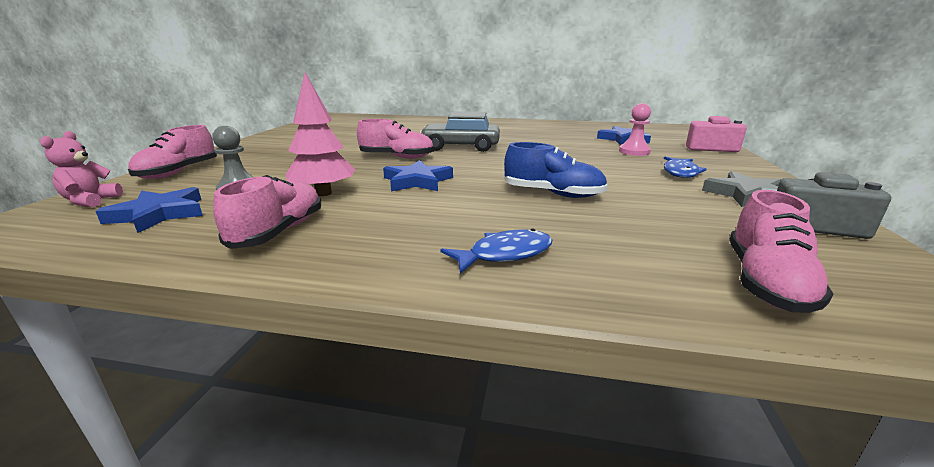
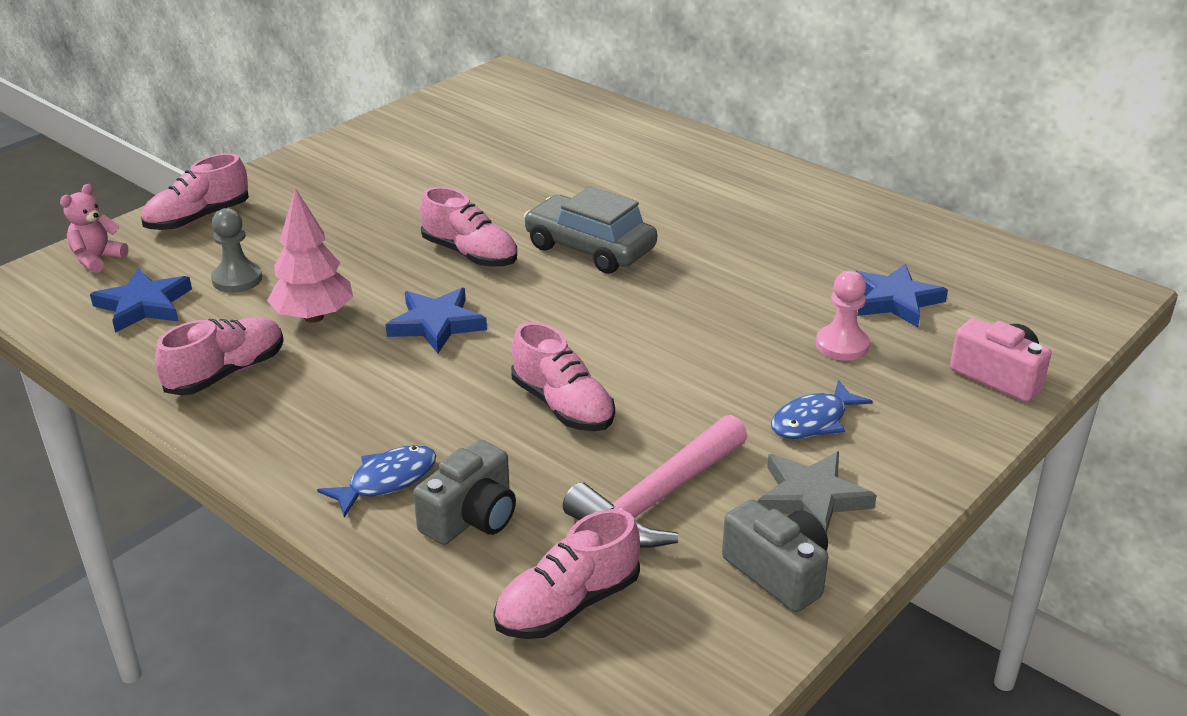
camera: 30 degrees right, 10 degrees up
blue fish [441,229,552,274] -> blue fish turned 45 degrees counterclockwise [317,445,436,518]
blue shoe [504,142,608,198] -> pink shoe [511,322,615,431]
none -> grey camera [413,440,516,545]
none -> pink hammer [563,415,747,548]

